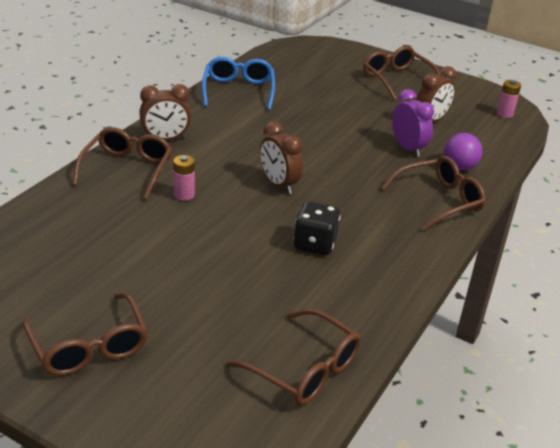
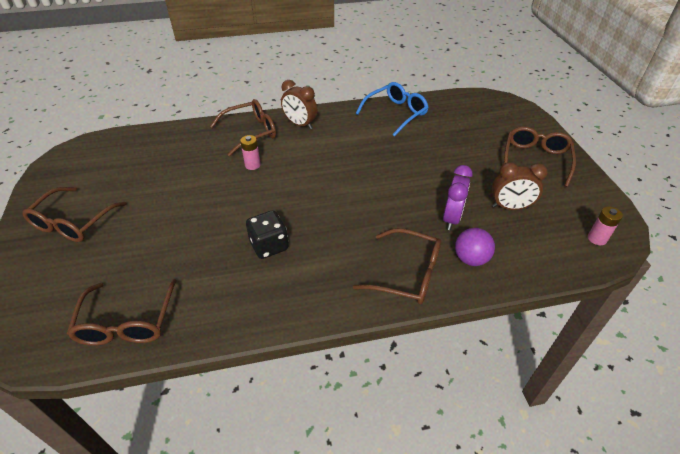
camera: 50 degrees right, 10 degrees up
brown clock [260,121,303,194] -> none

